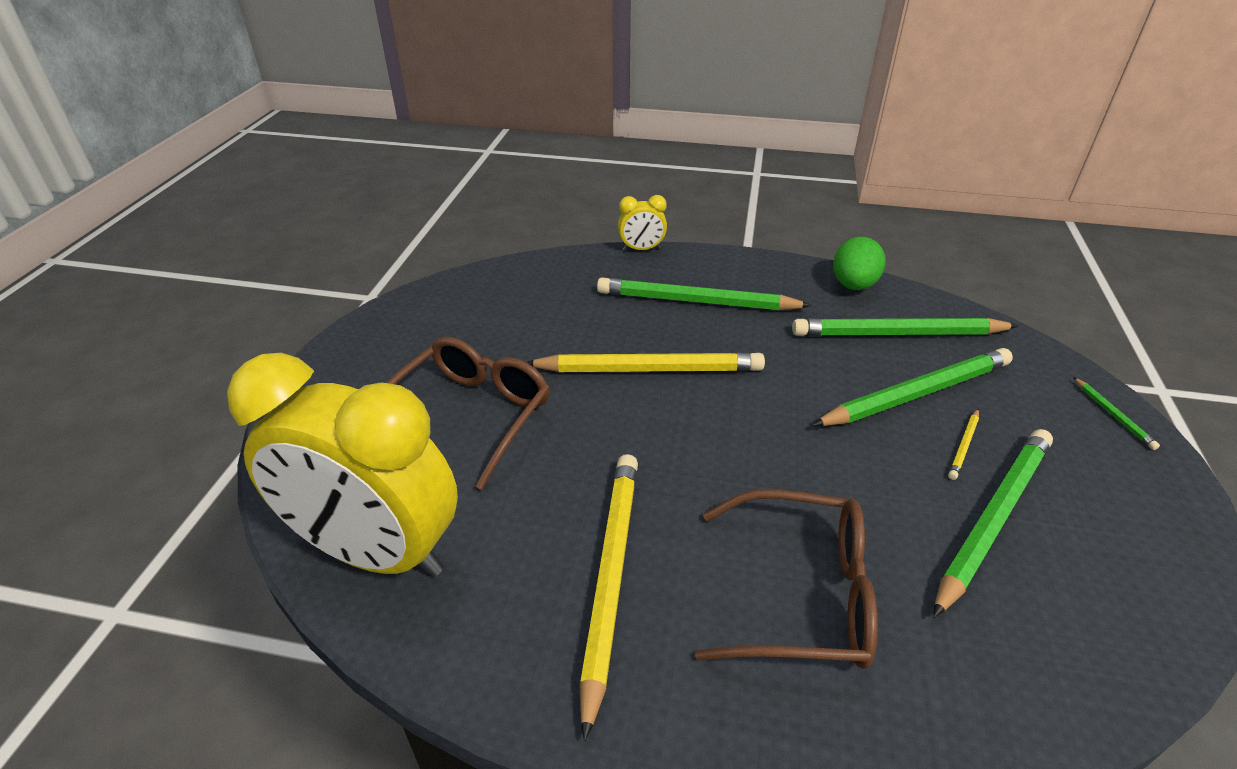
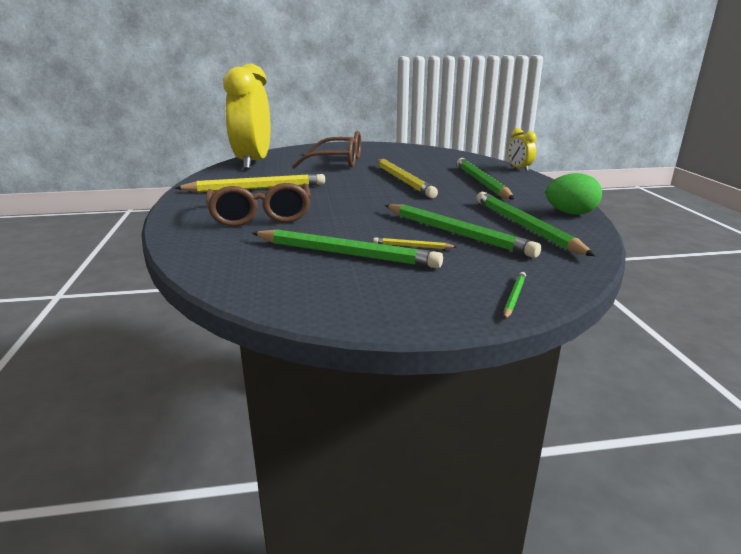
camera: 70 degrees right, 15 degrees down
green pencil [1073,377,1160,450] -> green pencil turned 150 degrees clockwise [504,272,526,319]

